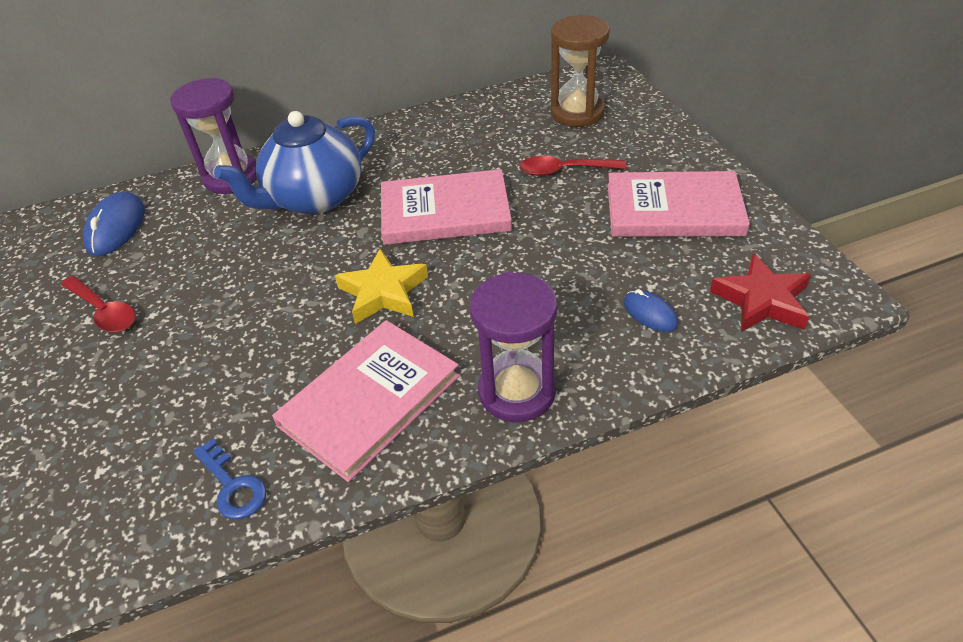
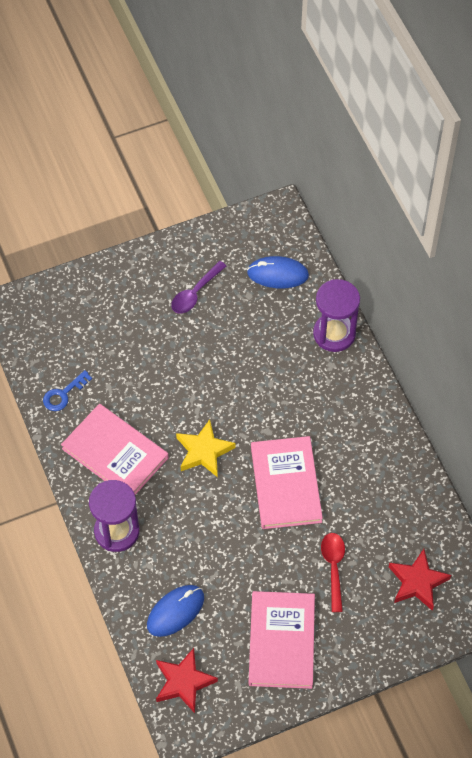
camera: 85 degrees right, 15 degrees up
red spoon [61,276,136,332] -> purple spoon [171,261,226,314]
blue teapot [214,111,375,214] -> none
brown hourglass [551,15,610,127] -> red star [389,549,451,611]
blue mouse [624,289,678,332] -> blue mouse [147,585,204,637], size x1.66

